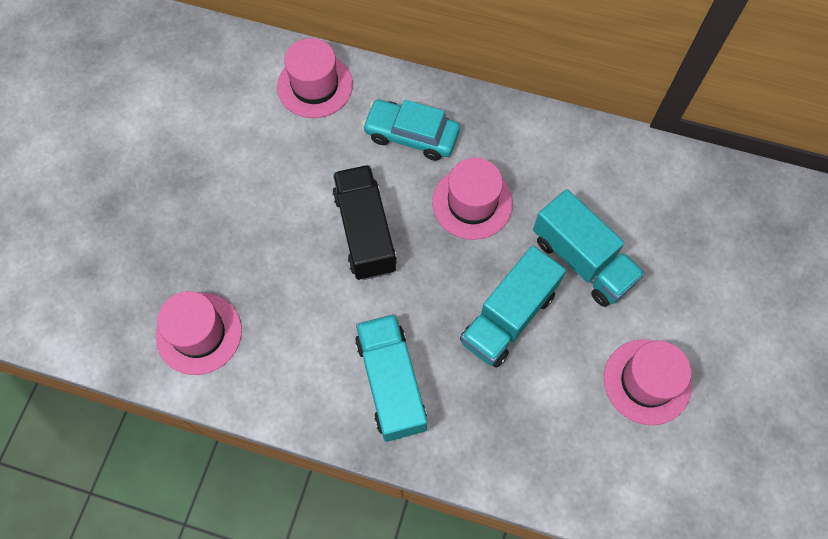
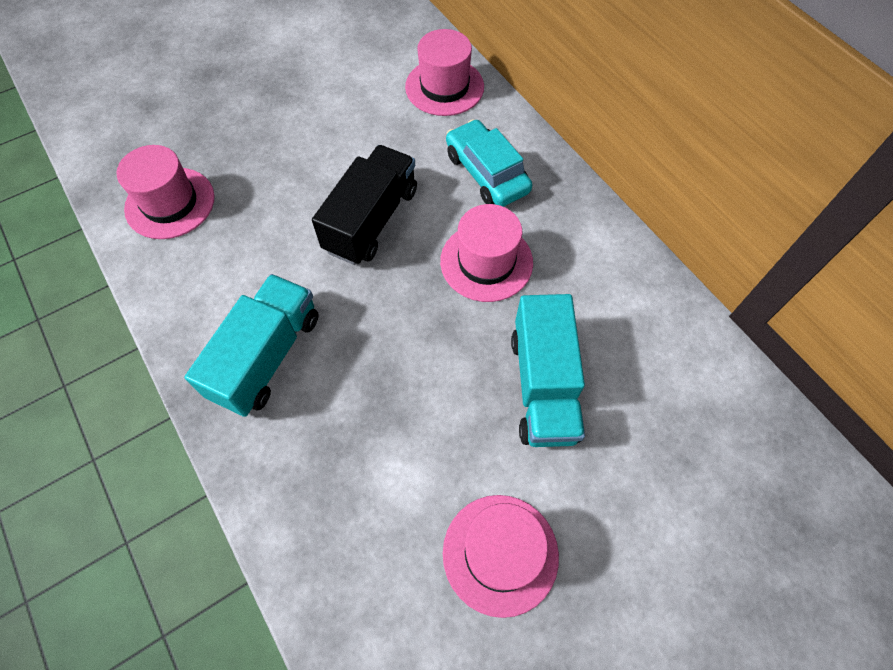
camera: 40 degrees right, 5 degrees down
turquoise truck [460,246,566,368] -> none

